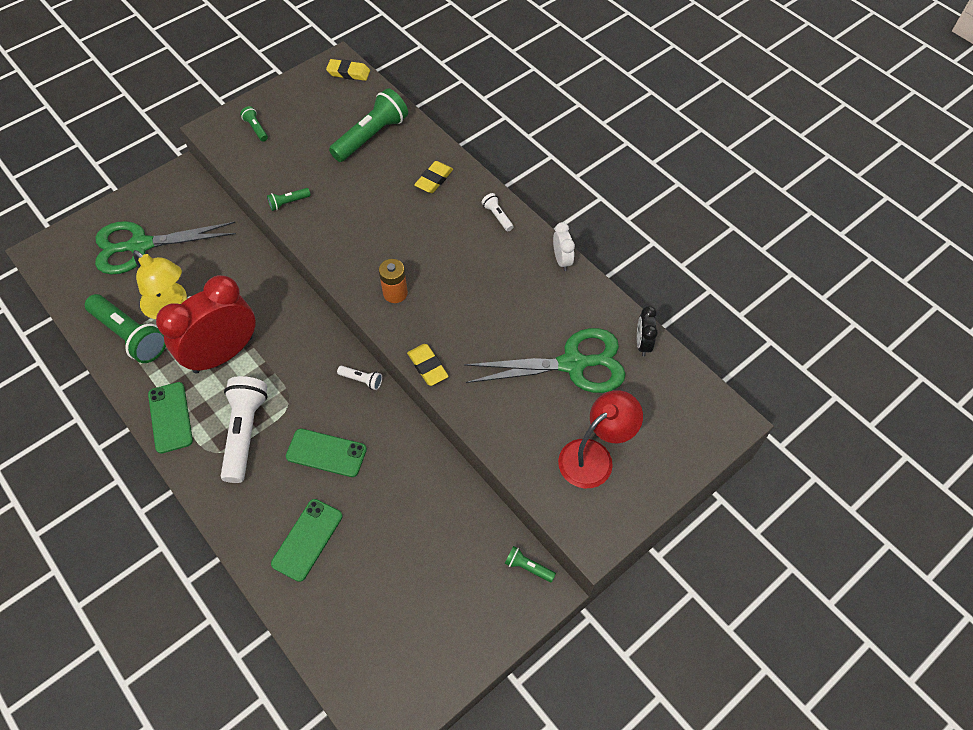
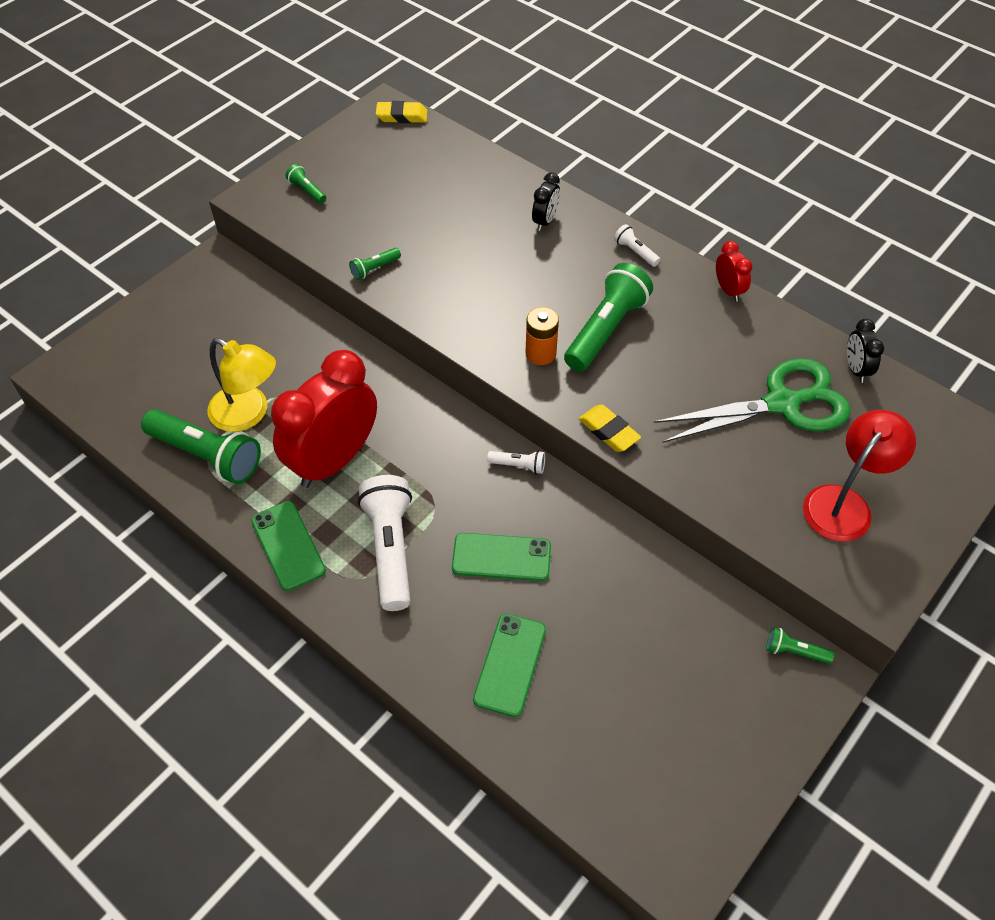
camera: 10 degrees left, 5 degrees down
green scissors [95,221,236,275] -> none
green flashlight [329,88,408,162] -> green flashlight moved to [564,263,653,371]
yellow eraser [414,161,453,193] -> black clock [532,172,560,231]
white clock [553,222,575,271] -> red clock [716,241,752,302]

